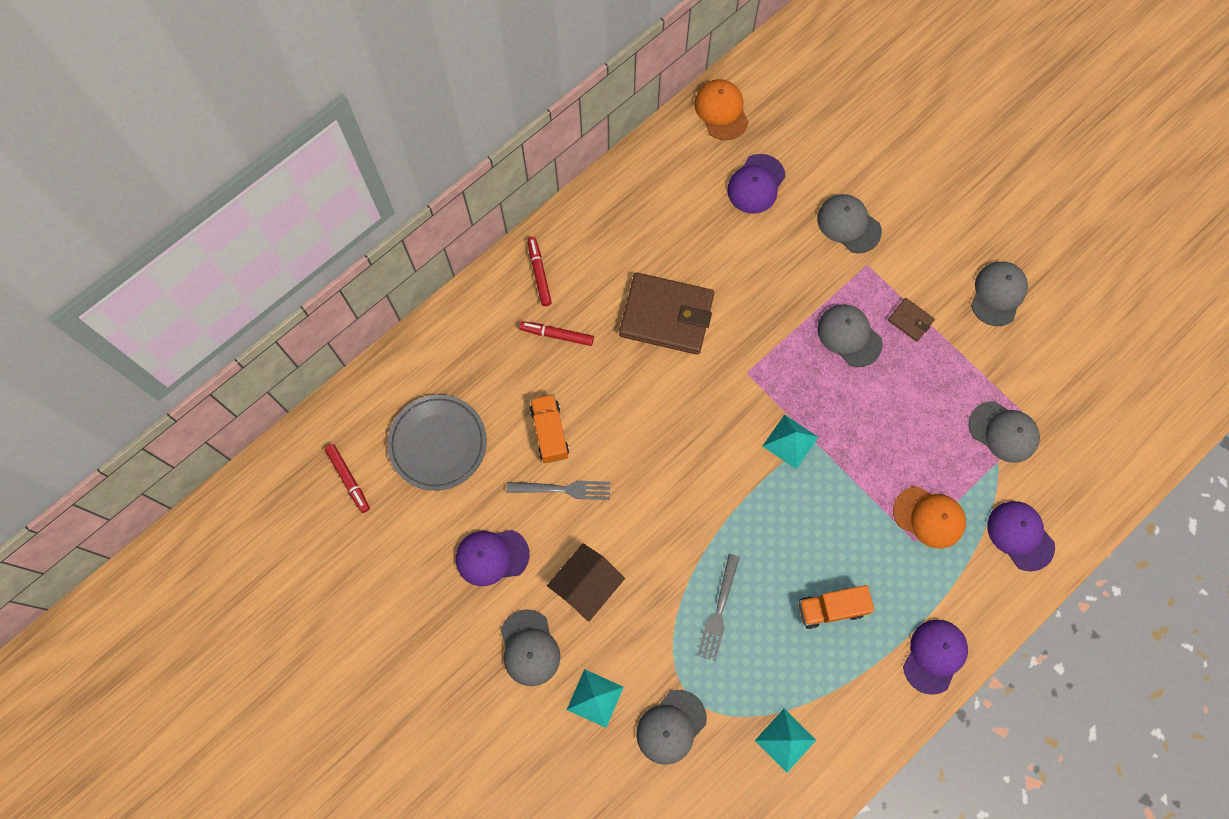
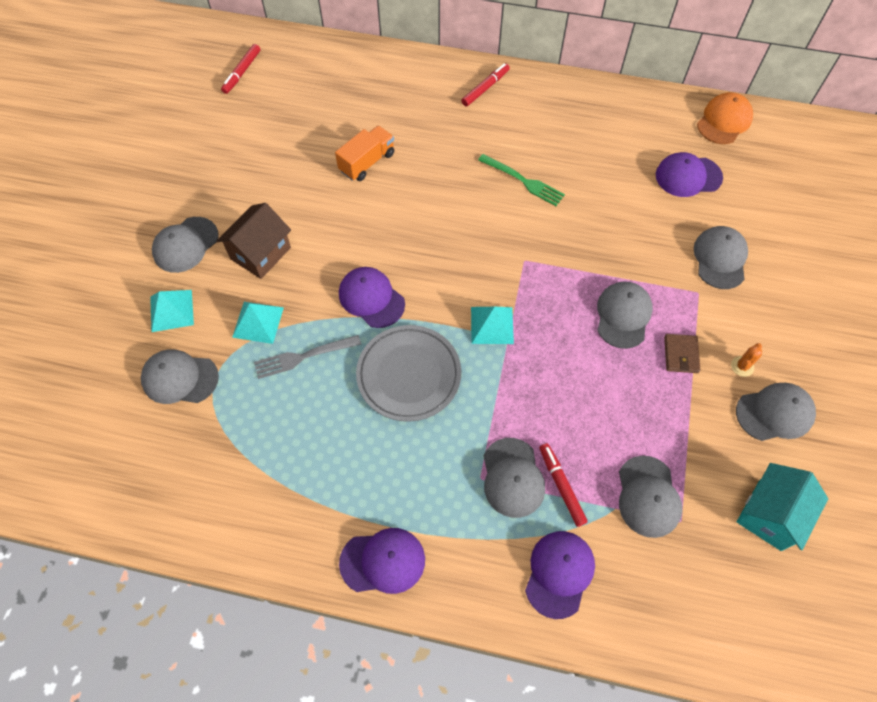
camera: 55 degrees right, 10 degrees down
grey plate [387,394,487,491] -> grey plate moved to [356,325,461,422]
purple cap [456,530,530,586] -> purple cap moved to [339,267,405,328]
grey fork [506,481,610,500] -> none
red marker [519,321,594,346] -> red marker moved to [539,443,588,527]
brown house [547,543,625,622] -> brown house turned 60 degrees counterclockwise [216,203,291,279]
brown wallet [619,273,714,355] -> green fork [478,154,565,206]
turquoise pyramid [755,709,816,772] -> turquoise pyramid moved to [232,302,284,344]
orange truck [799,585,874,629] -> none
orange cap [893,486,966,549] -> grey cap [484,438,545,518]
none -> orange cactus [731,343,762,377]
none -> turquoise house [737,463,828,551]

